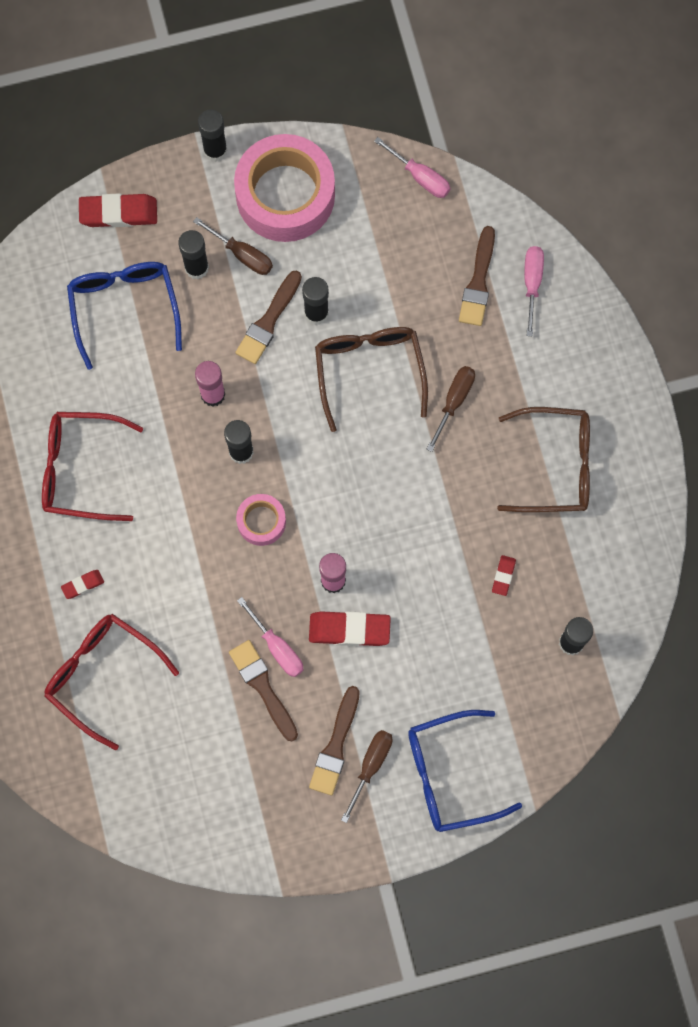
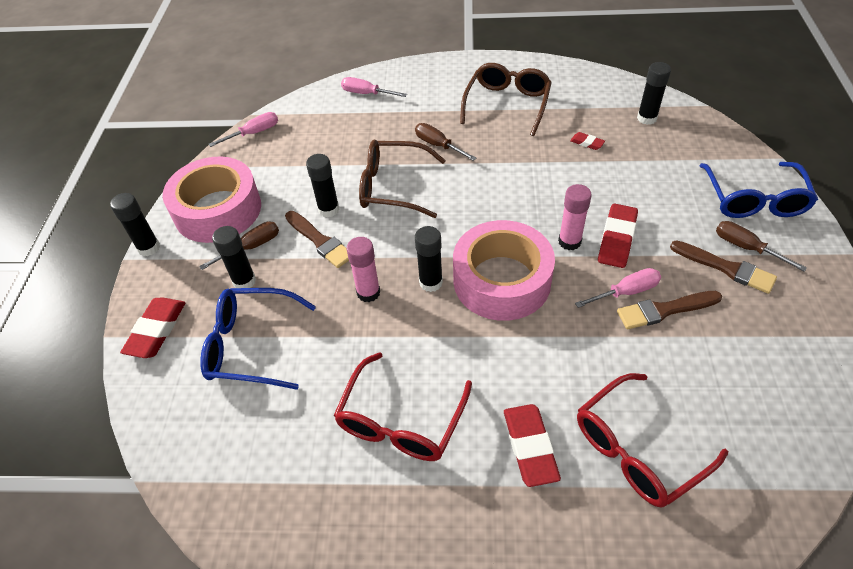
camera: 70 degrees left, 25 degrees down
red eraser [61,570,104,599] -> red eraser [504,404,561,487], size x1.96
pink tape [236,494,286,546] -> pink tape [453,220,555,321], size x2.10
brown brush [459,226,495,326] -> none

